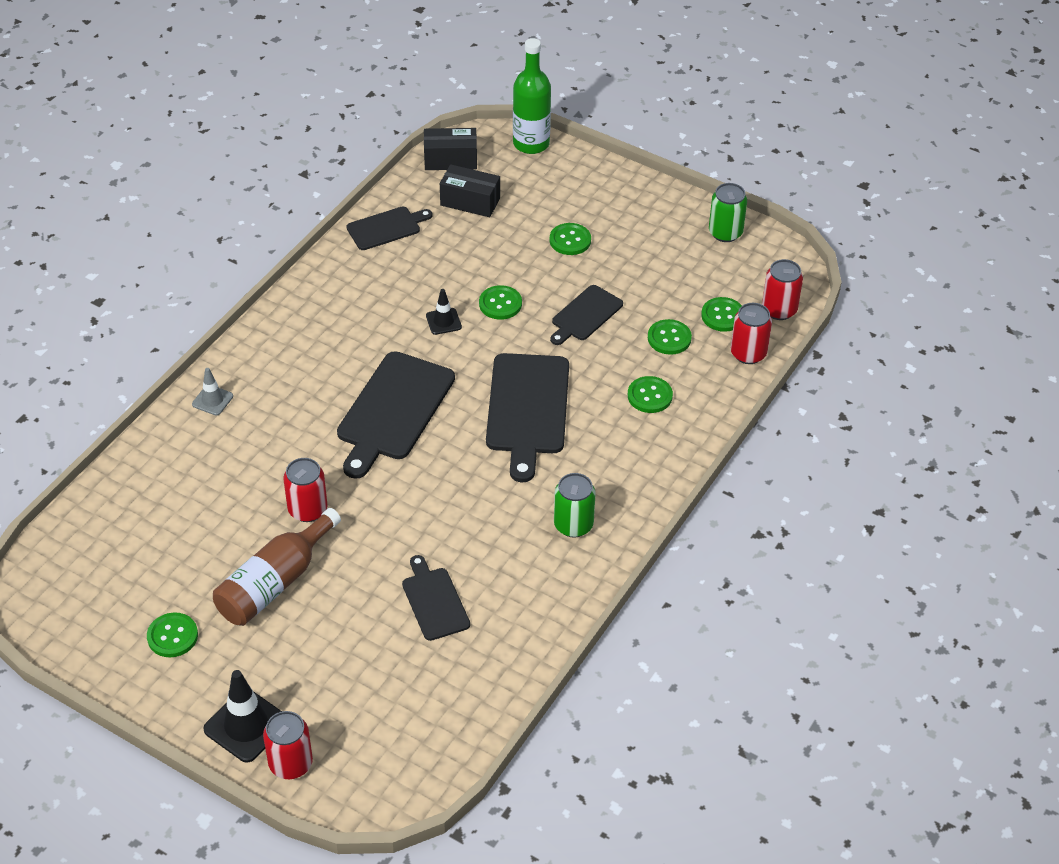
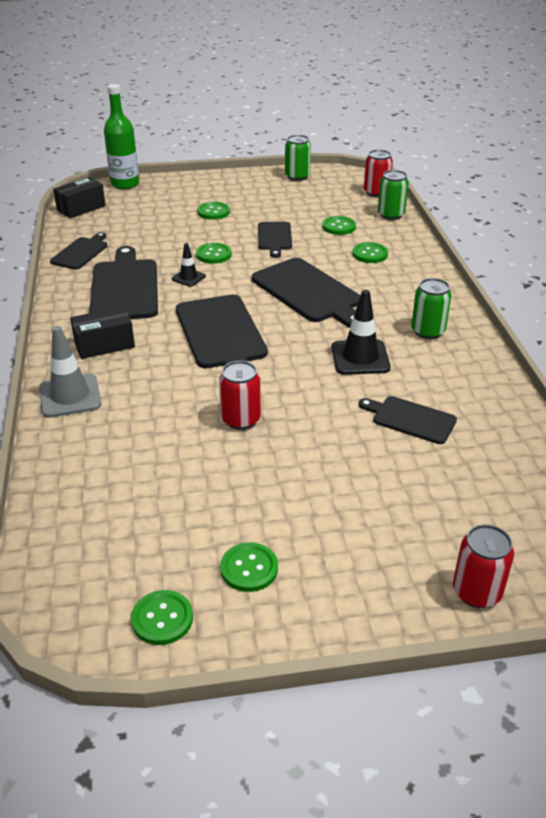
camera: 40 degrees left, 10 degrees down
grey traffic cone [192,368,233,416] -> grey traffic cone [39,326,101,418], size x1.76
black traffic cone [203,670,282,762] -> black traffic cone moved to [331,290,391,375]
brown bottle [213,508,341,626] -> none
black box [440,164,500,217] -> black box moved to [70,307,135,359]
green button [701,297,742,332] -> green button moved to [131,590,193,645]
red can [731,303,772,364] -> green can [378,170,409,220]
none -> black cutting board [89,246,158,319]

